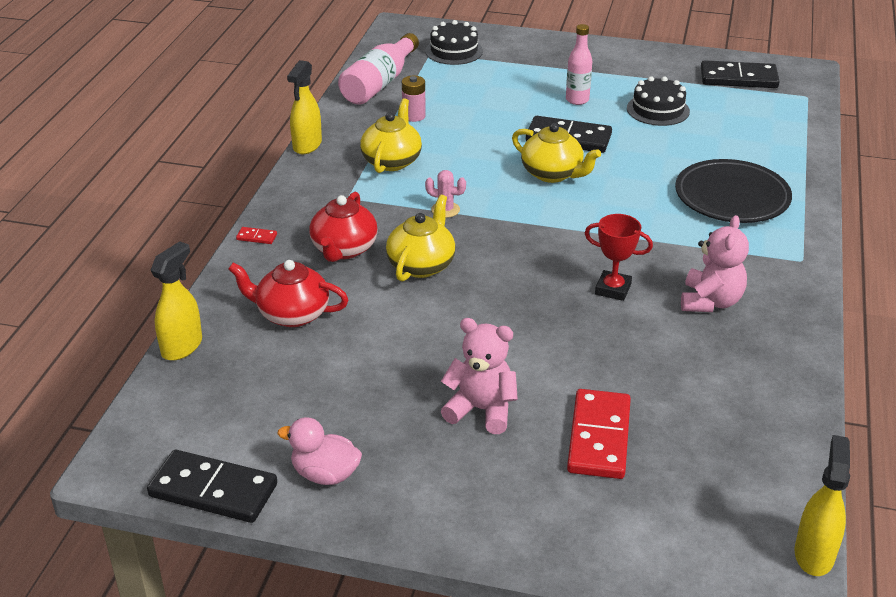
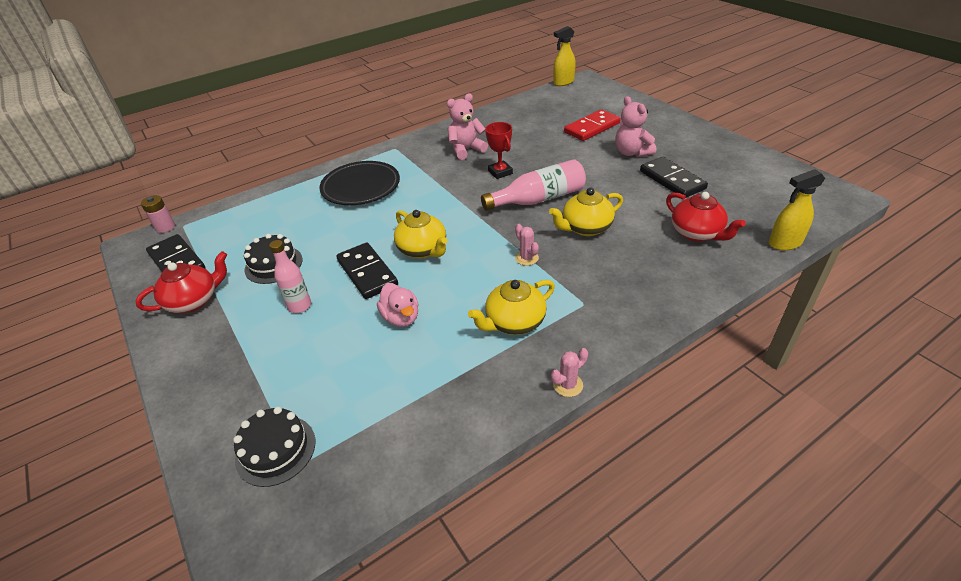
camera: 135 degrees left, 5 degrees up
black domino [147,450,277,523] -> black domino moved to [640,157,708,198]
red domino [236,227,277,244] -> none
pink duck [277,417,362,485] -> pink duck moved to [377,283,419,327]
yellow spray bottle [287,60,322,154] -> pink cactus [551,348,588,397]
red teapot [309,191,378,262] -> red teapot moved to [135,251,227,313]
pink bottle [338,33,419,105] -> pink bottle moved to [481,159,586,211]
pink battery [402,76,426,122] -> pink battery moved to [141,195,175,233]
yellow teapot [512,123,601,183] -> yellow teapot turned 150 degrees clockwise [394,210,447,259]

